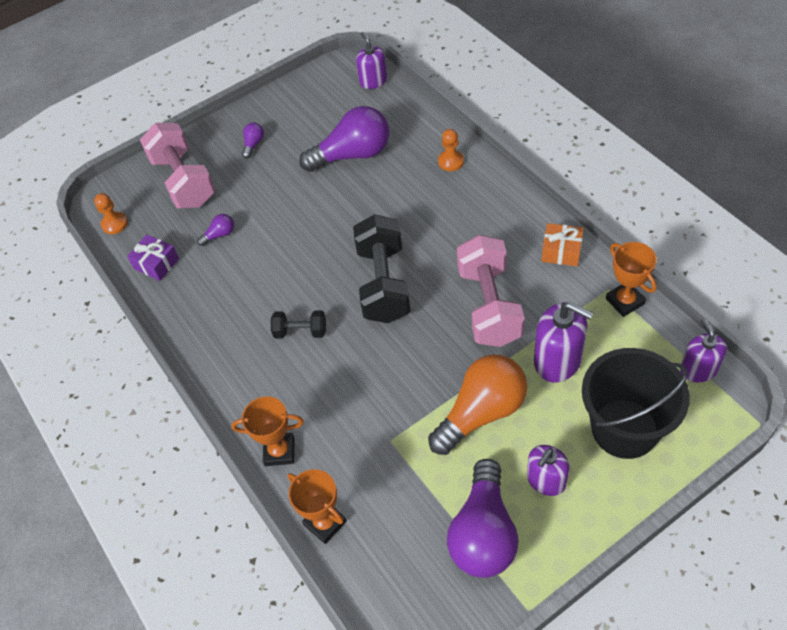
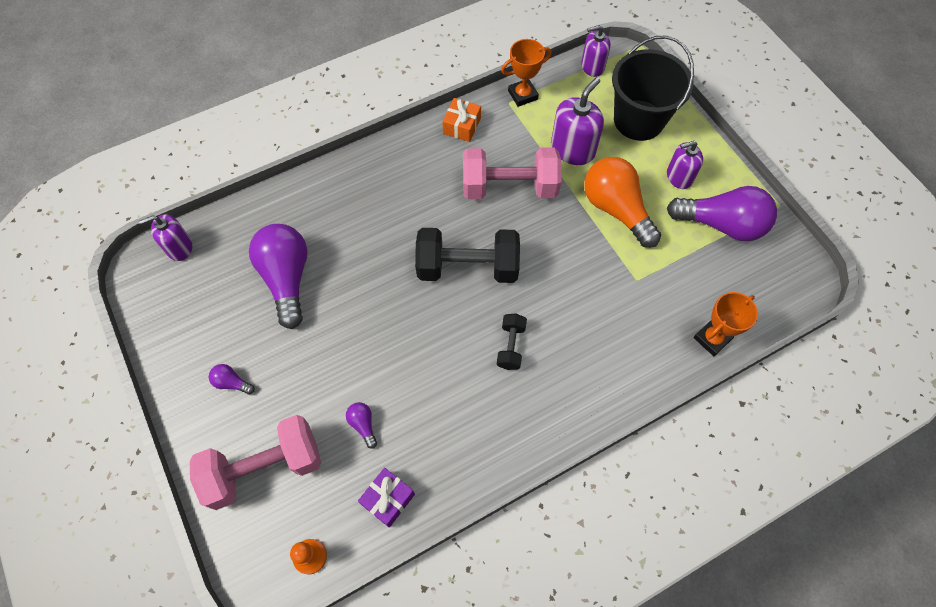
camera: 90 degrees left, 10 degrees up
orange trophy [231,396,304,466] -> none
orange pawn [438,129,464,171] -> none
purple soap dispenser [527,445,570,496] -> purple soap dispenser turned 120 degrees clockwise [667,141,703,189]

